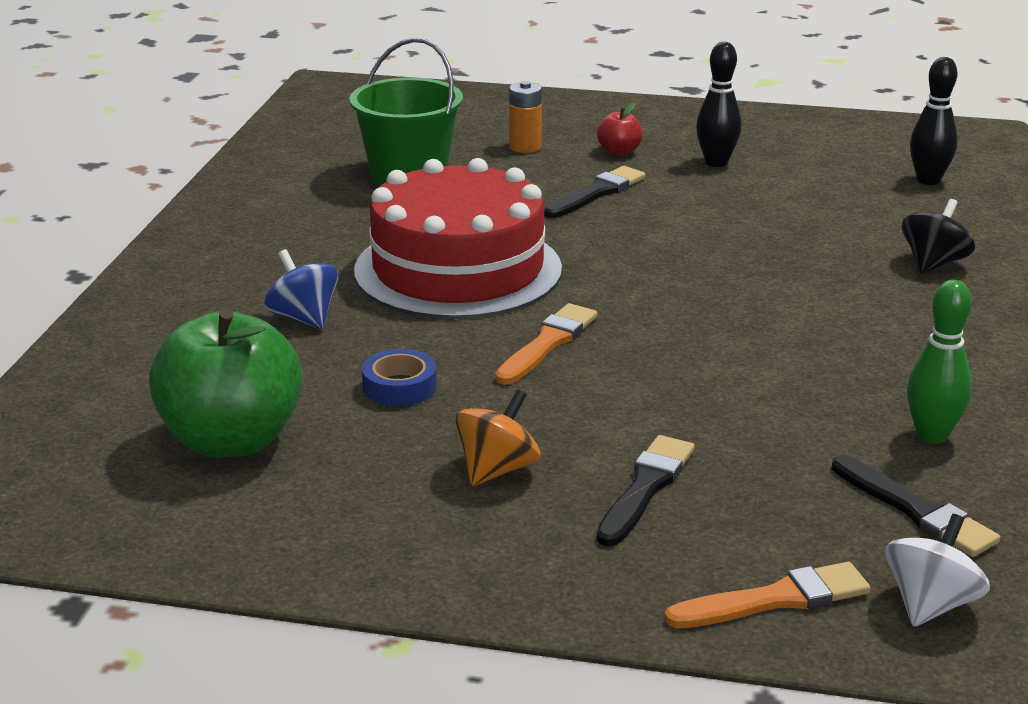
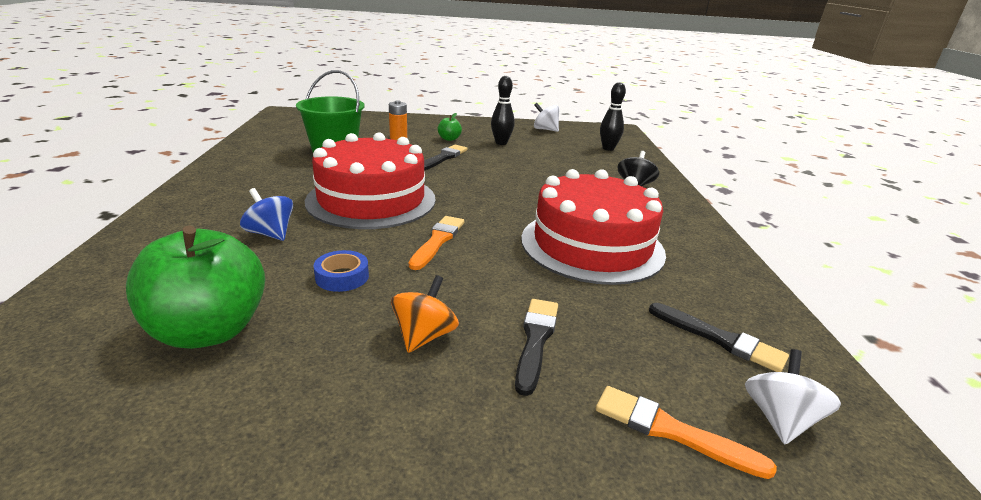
camera: 15 degrees left, 0 degrees up
red apple [597,103,643,155] -> green apple [438,113,462,141]
orange brush [664,562,870,628] -> orange brush turned 120 degrees counterclockwise [596,386,777,479]
green bowling pin [907,280,972,444] -> none
none -> red cake [521,169,666,285]
none -> white spinning top [534,103,560,132]

